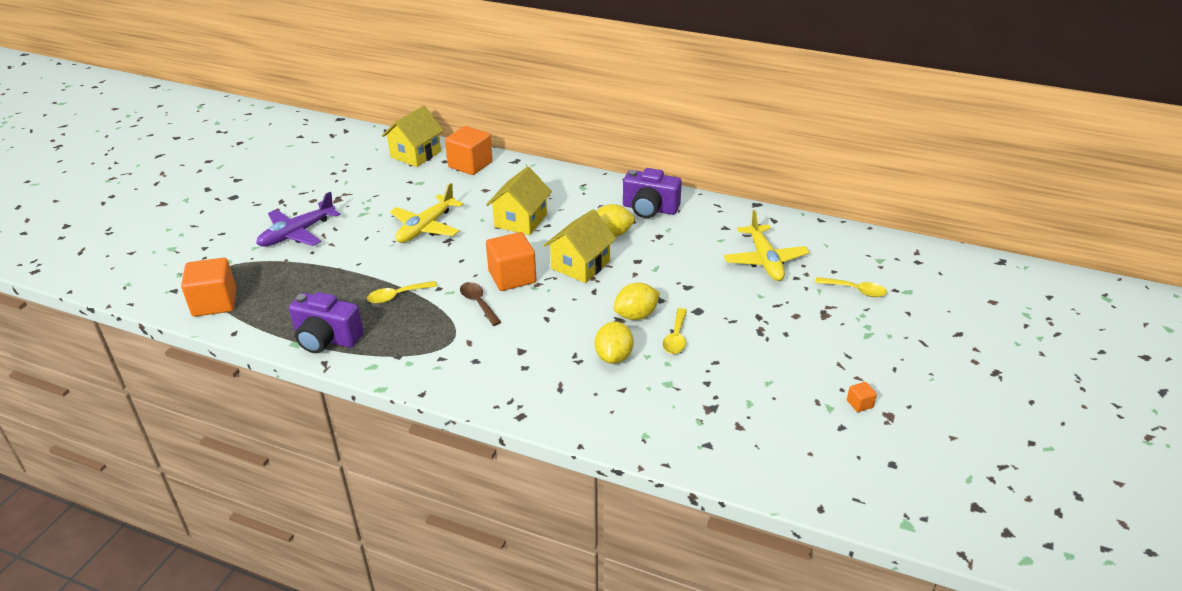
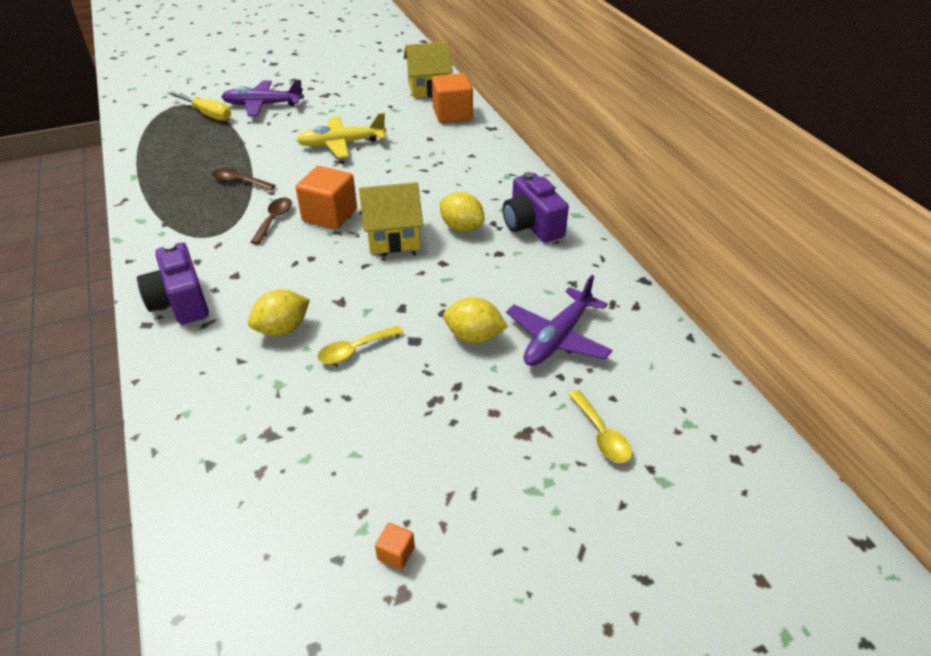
camera: 45 degrees right, 5 degrees up
orange cube [181,258,236,317] -> none
purple camera [289,292,364,353] -> purple camera moved to [137,242,209,324]
yellow spoon [367,281,437,304] -> brown spoon [212,168,276,190]
yellow house [486,166,552,235] -> none
yellow lemon [613,283,660,320] -> yellow lemon moved to [443,297,508,343]
yellow plane [724,210,809,281] -> purple plane [506,275,612,366]
none -> yellow screwdriver [167,91,231,121]

